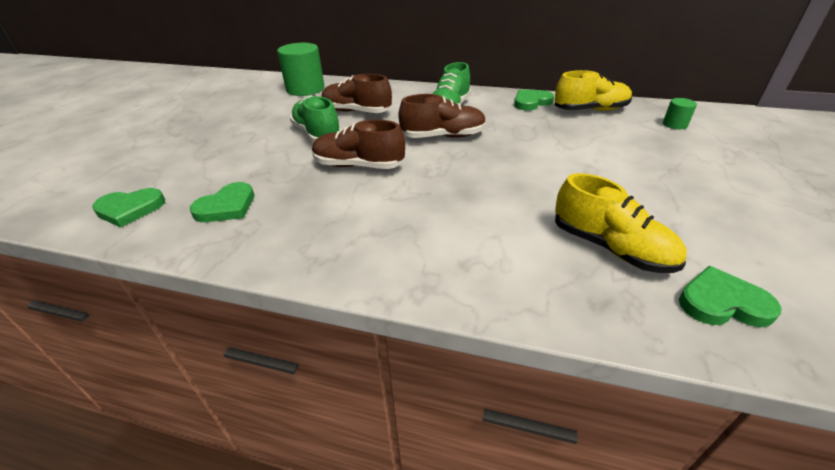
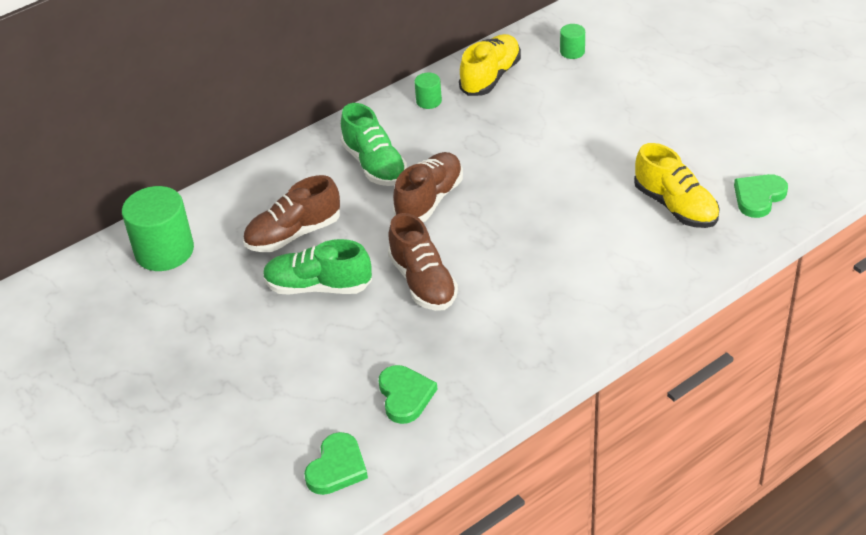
camera: 50 degrees left, 5 degrees up
brown shoe [312,119,405,169] -> brown shoe turned 75 degrees counterclockwise [388,213,458,311]
green heart [514,89,554,111] -> green cylinder [414,73,442,109]
yellow shoe [555,173,687,273] -> yellow shoe turned 60 degrees clockwise [634,143,720,228]

